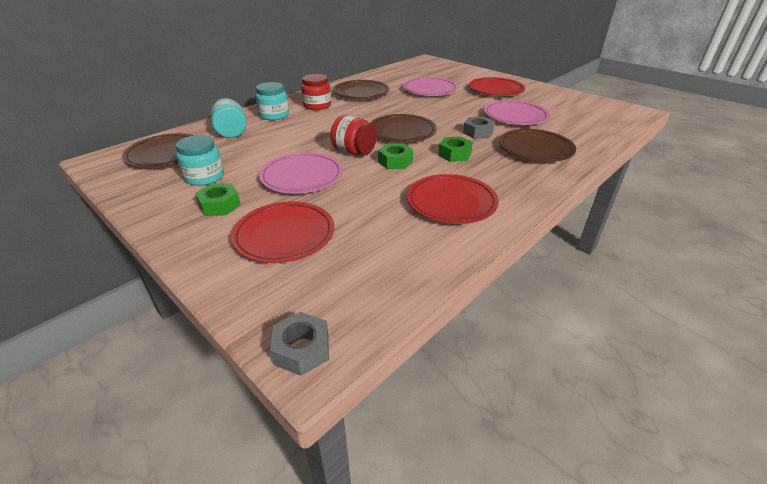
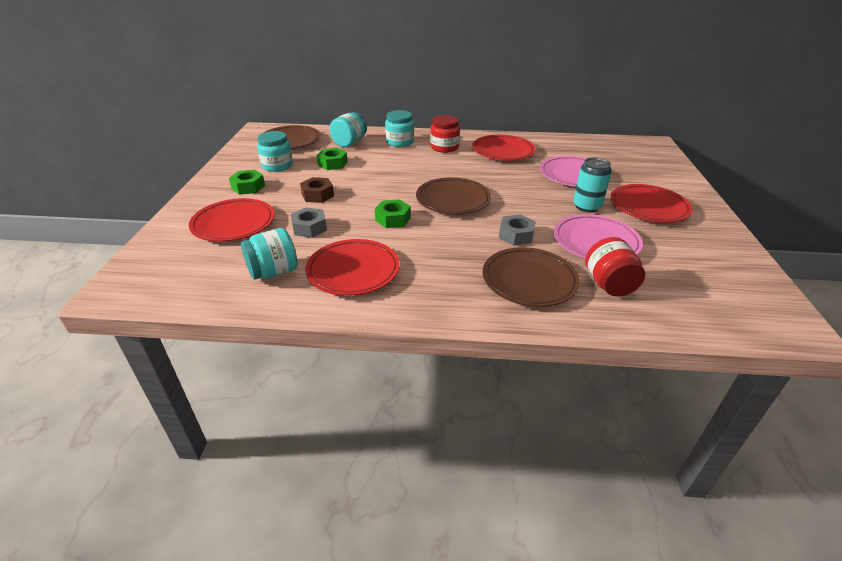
camera: 50 degrees right, 0 degrees up
pink plate [259,152,343,194] -> brown nut [300,177,334,203]
grey nut [270,312,329,376] -> grey nut moved to [291,207,327,238]
red jar [330,115,377,155] -> red jar moved to [585,237,645,297]
brown plate [333,80,390,99] -> red plate [472,135,536,161]
green nut [438,137,473,162] -> green nut moved to [317,148,348,170]
none -> turquoise jar [241,228,298,280]
none -> turquoise can [573,157,612,212]

